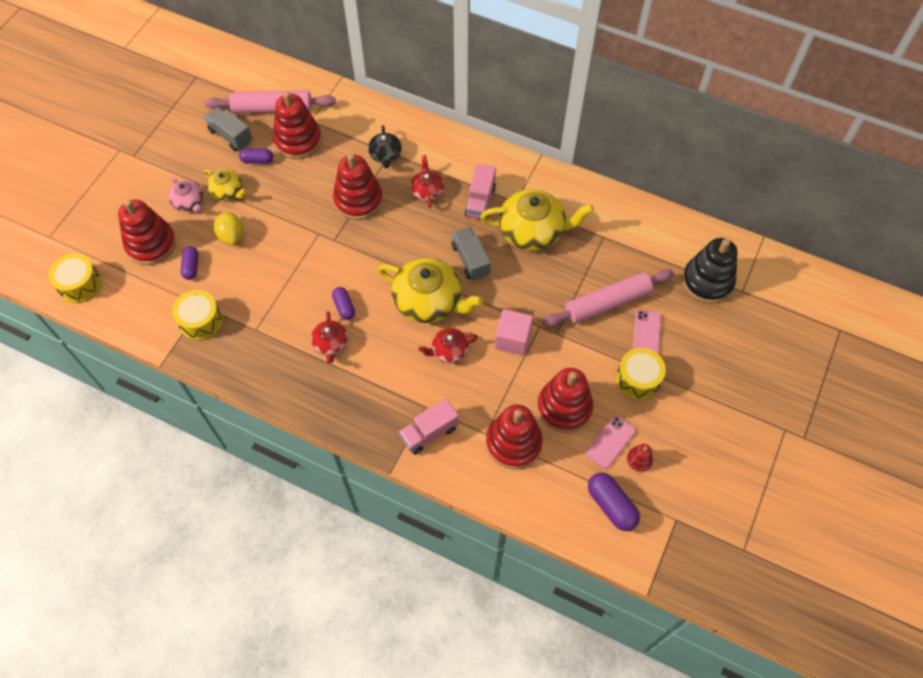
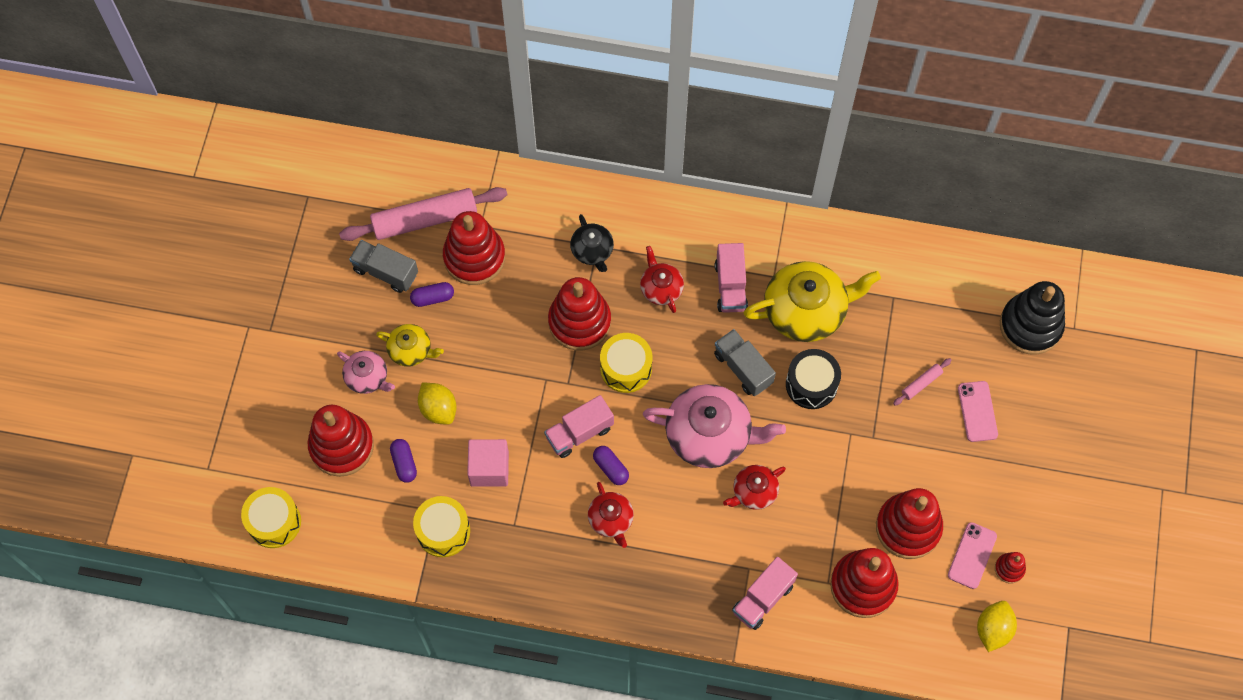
camera: 15 degrees left, 5 degrees up
yellow teapot [378,258,483,323] -> pink teapot [643,384,786,468]
pink cube [495,309,533,355] -> pink cube moved to [467,439,509,487]
pink rolling pin [542,269,674,327] -> pink rolling pin [893,358,952,405], size x0.43
purple capsule [588,473,640,531] -> yellow lemon [977,601,1017,652]
yellow drum [616,348,666,400] -> yellow drum moved to [600,333,652,393]
none -> pink truck [544,395,614,458]
none -> black drum [786,349,841,409]

